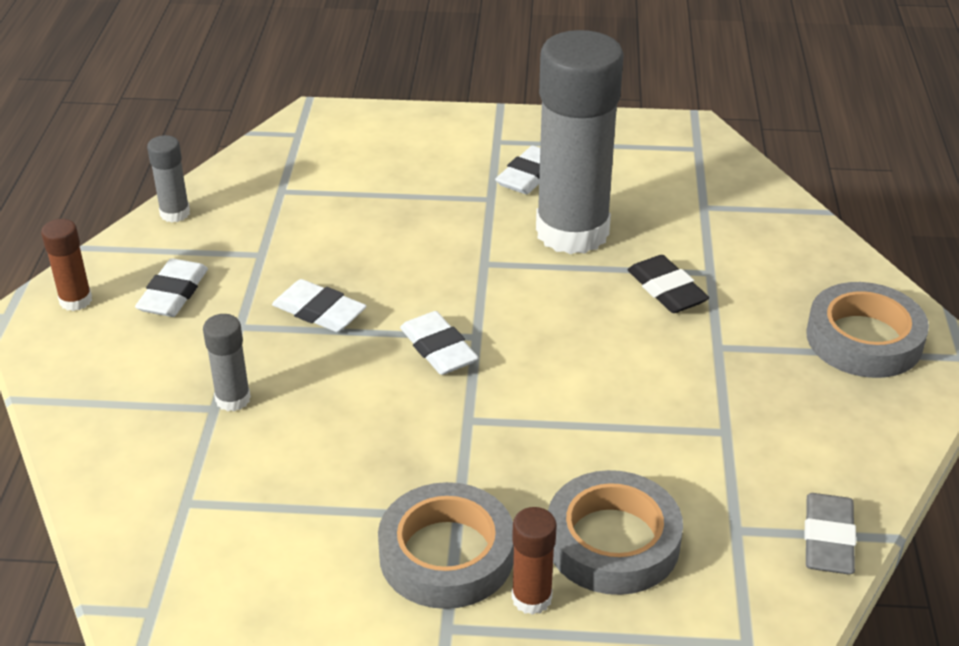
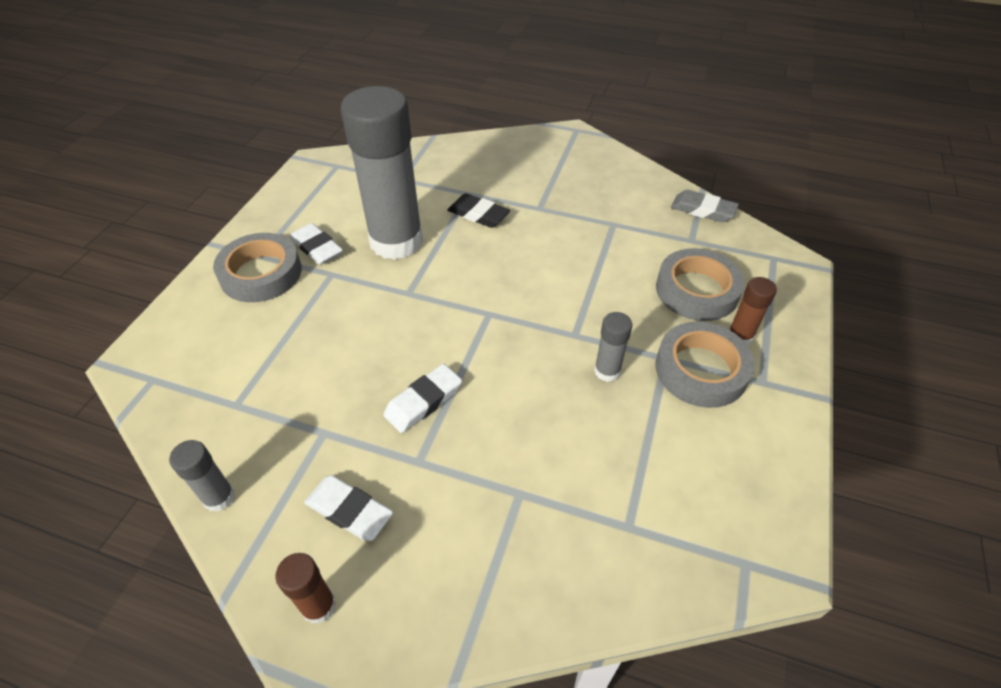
camera: 75 degrees left, 10 degrees up
grey glue stick [203,314,251,411] -> grey glue stick moved to [594,312,632,382]
white eraser [400,311,478,375] -> none
black eraser [628,255,709,313] -> black eraser turned 45 degrees clockwise [447,193,510,228]
grey tape [806,282,929,378] -> grey tape moved to [213,233,302,302]

